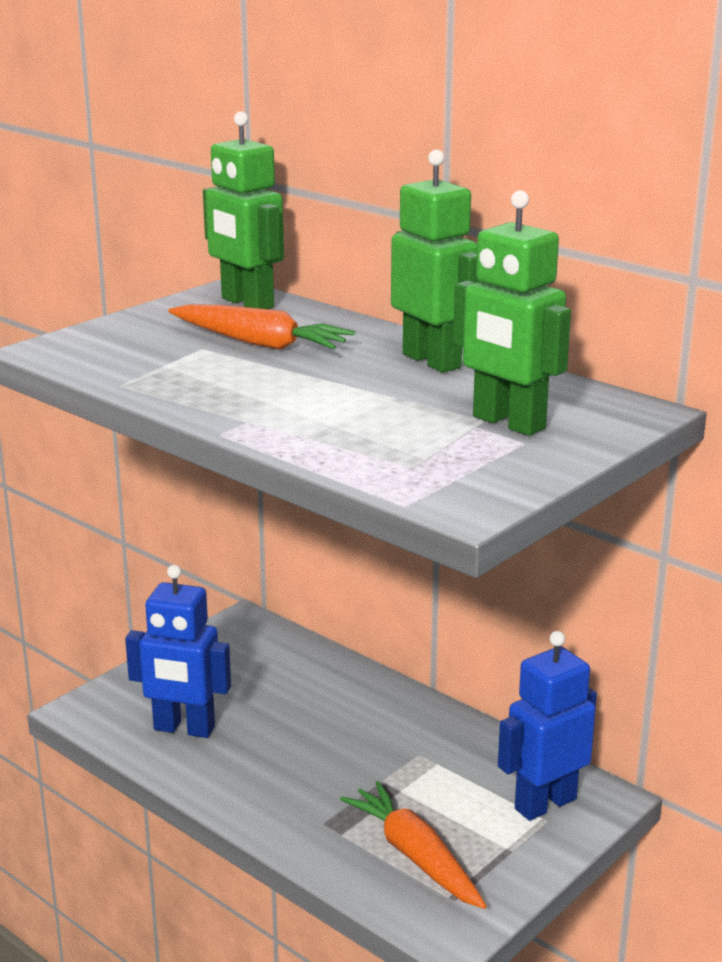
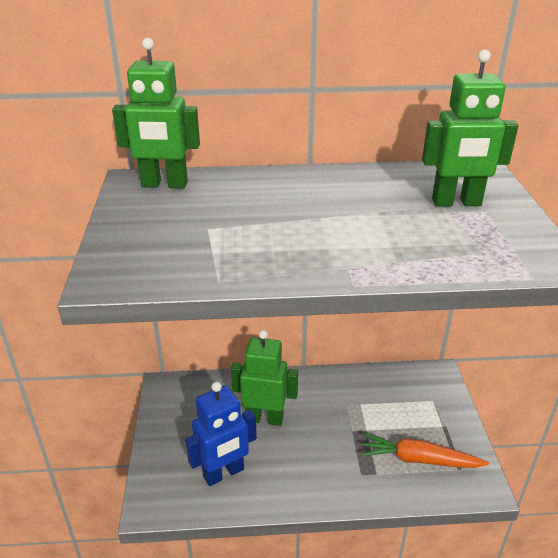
camera: 45 degrees left, 10 degrees up
orange carrot [168,304,355,350] -> none
green robot [391,149,480,373] -> green robot moved to [231,330,298,426]
blue robot [498,631,597,821] -> none

